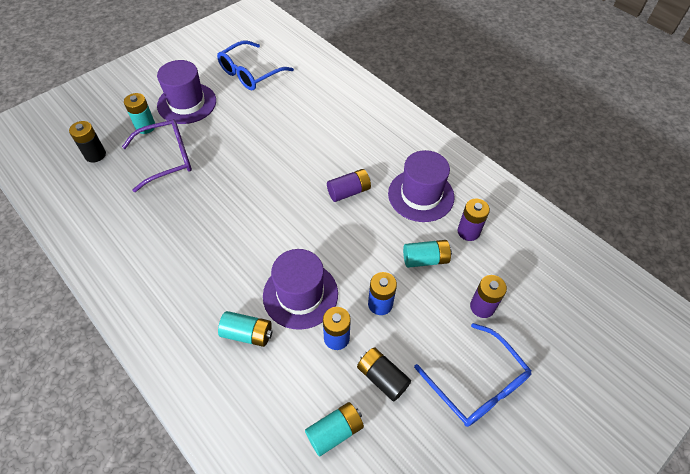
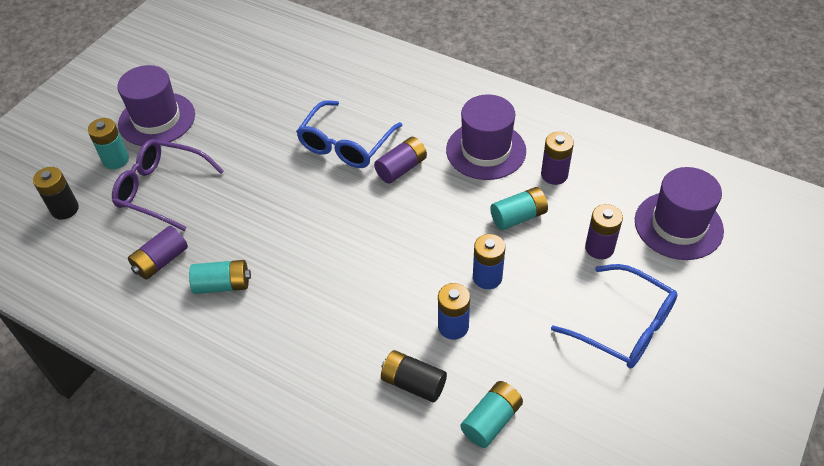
camera: 15 degrees left, 5 degrees down
purple glasses [122,119,192,192] -> purple glasses turned 120 degrees counterclockwise [112,139,224,231]
blue glasses [217,40,294,90] -> blue glasses moved to [296,100,402,168]
turquoise battery [218,311,272,347] -> turquoise battery moved to [189,260,251,294]
purple hat [263,249,338,330] -> purple hat moved to [635,167,724,260]
black battery [357,347,411,402] -> black battery moved to [381,350,447,402]
none -> purple battery [128,226,188,280]

